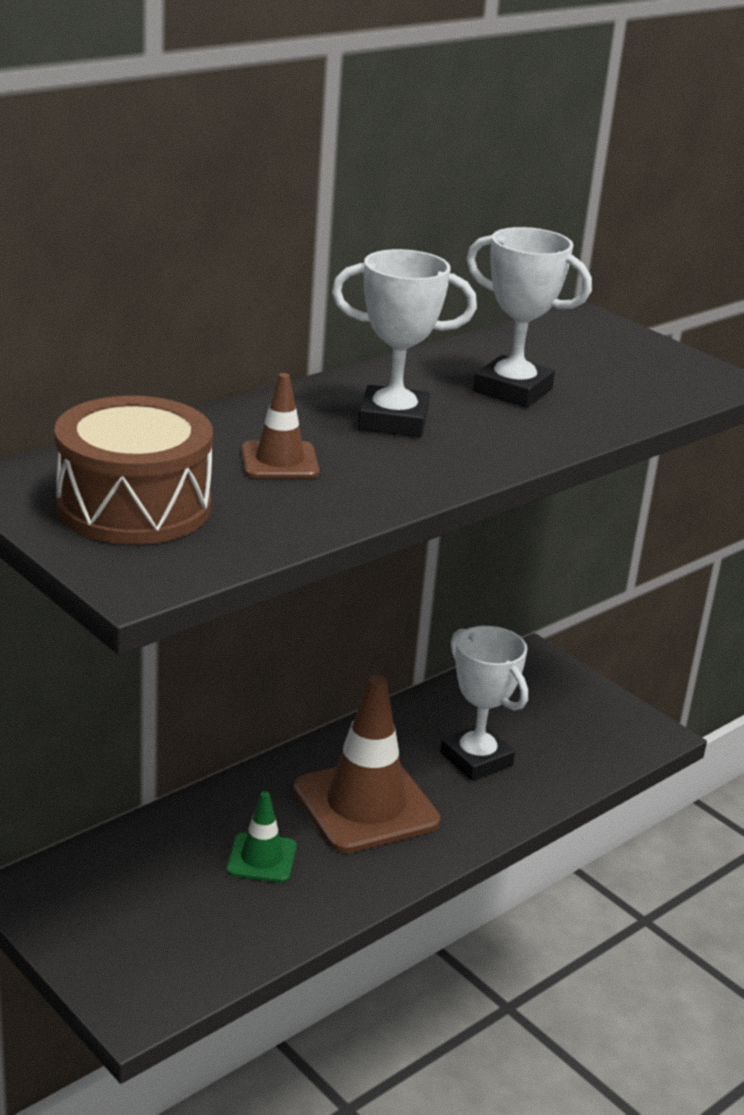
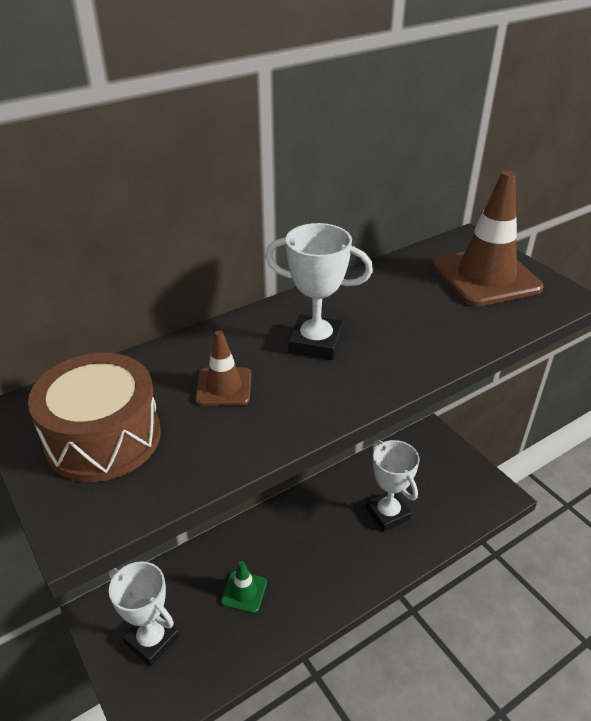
camera: 10 degrees right, 10 degrees up
brown traffic cone [293,675,440,853] -> brown traffic cone moved to [432,171,543,306]
white trophy [466,227,592,407] -> white trophy moved to [109,561,179,666]

